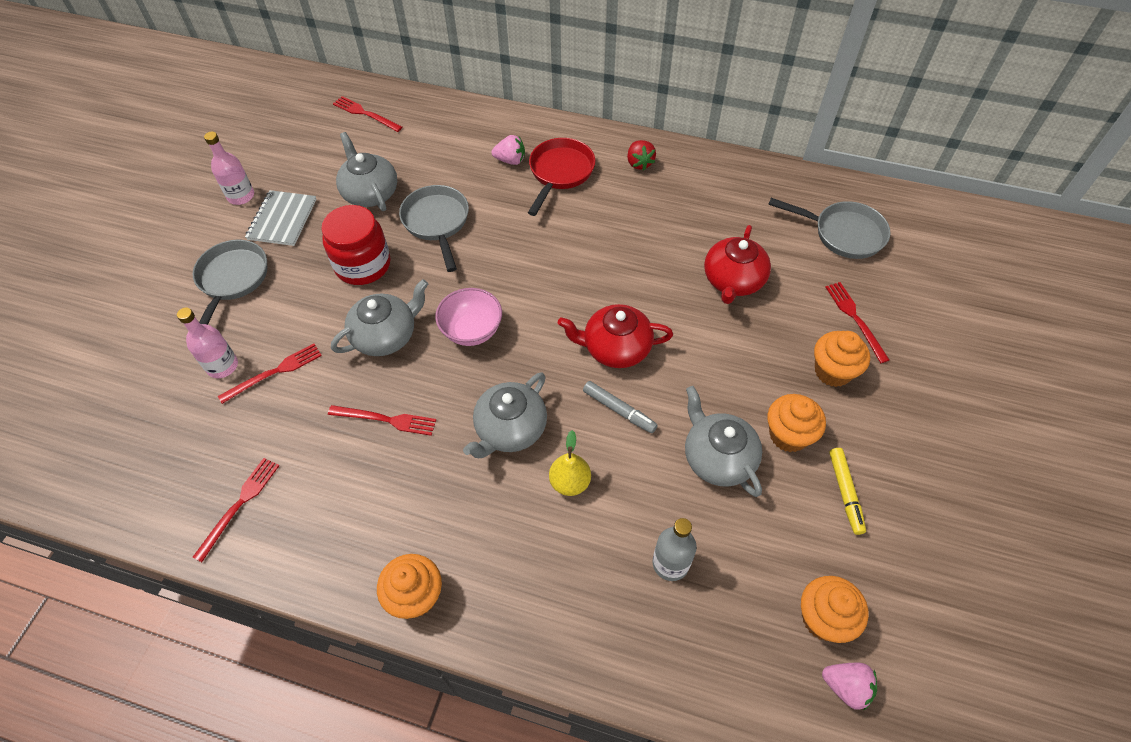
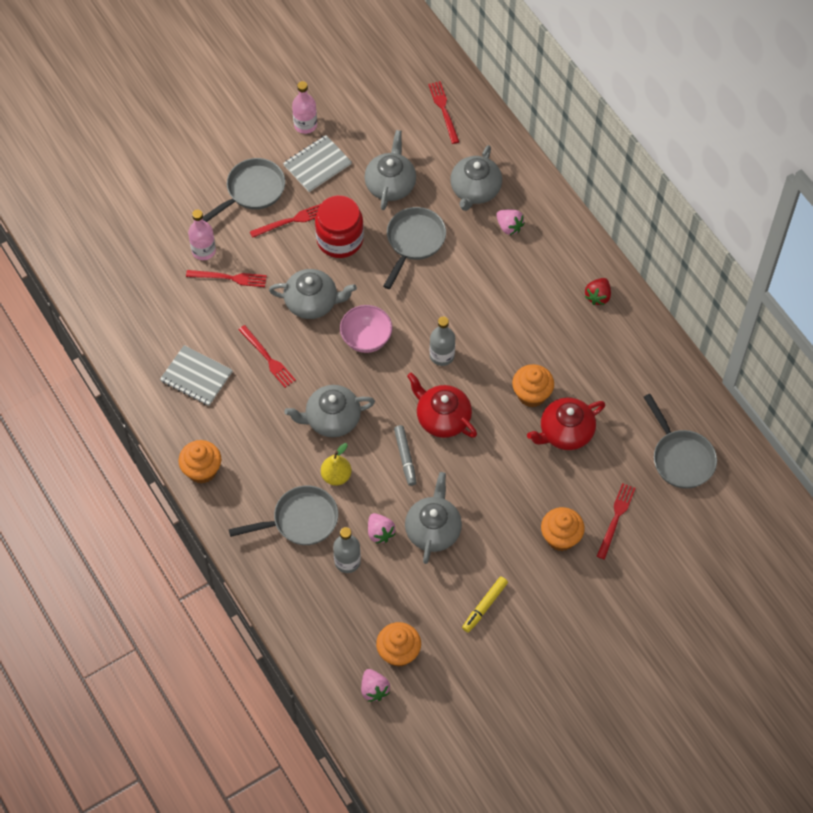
camera: 40 degrees right, 5 degrees up
red fork [193,458,279,562] -> red fork moved to [250,204,320,238]
red pan [528,138,595,216] -> none
orange cupcake [768,394,826,452] -> orange cupcake moved to [512,364,554,407]
none -> grey notebook [160,345,233,406]
none -> grey pan [229,485,338,545]
none -> pink strawberry [368,513,395,544]
none -> grey bottle [430,317,455,366]
none -> grey teapot [450,145,502,211]

